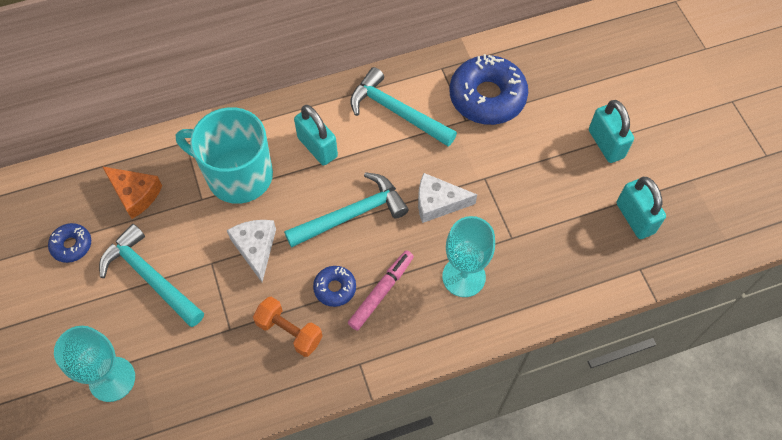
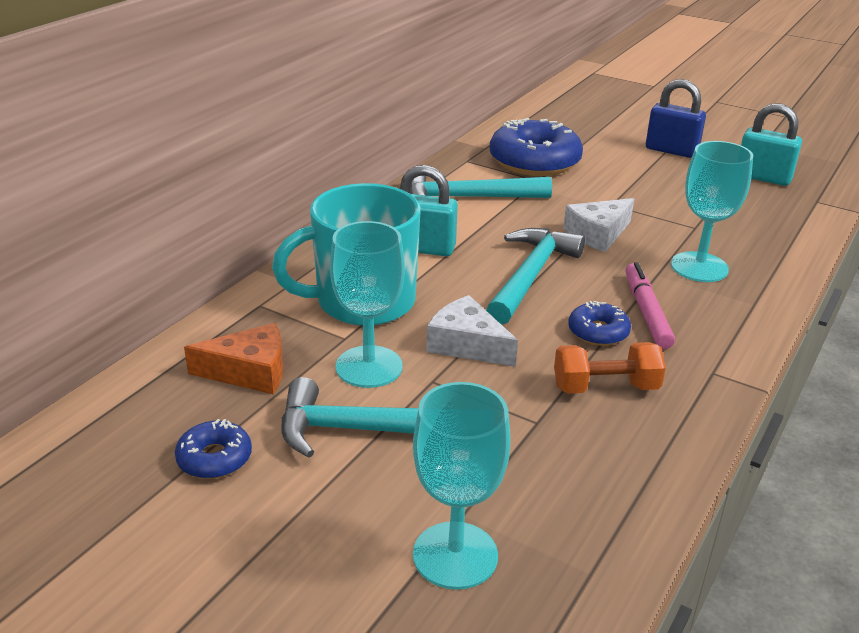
camera: 40 degrees left, 30 degrees down
turquoise padlock [589,100,634,163] -> blue padlock [646,79,706,158]
none -> turquoise goblet [330,221,405,388]

